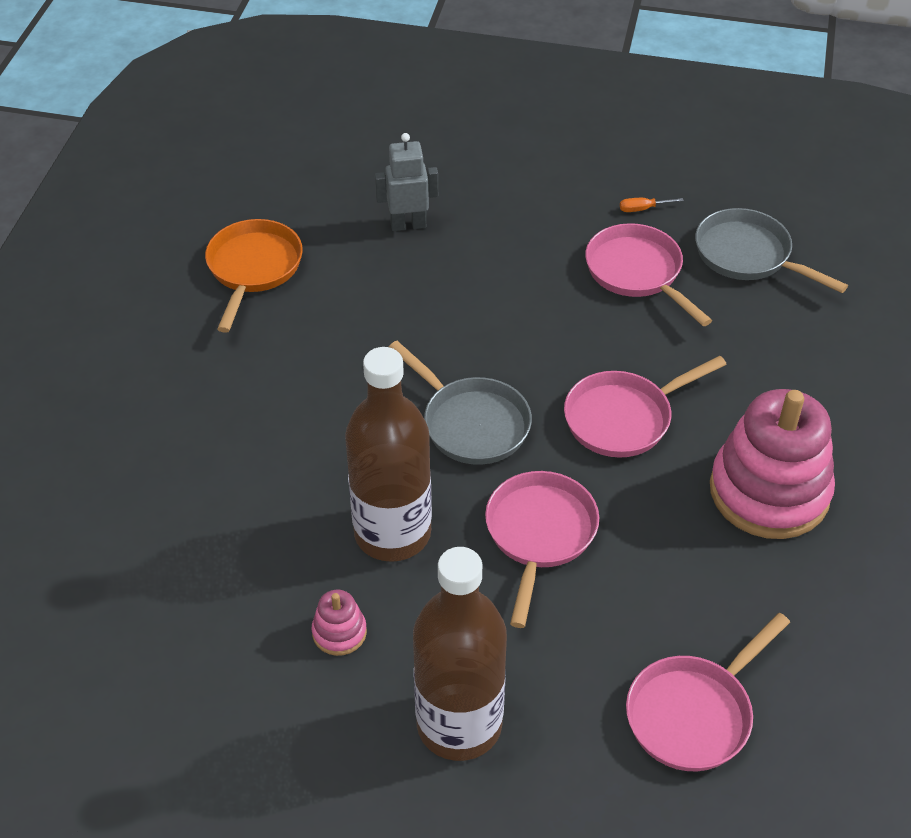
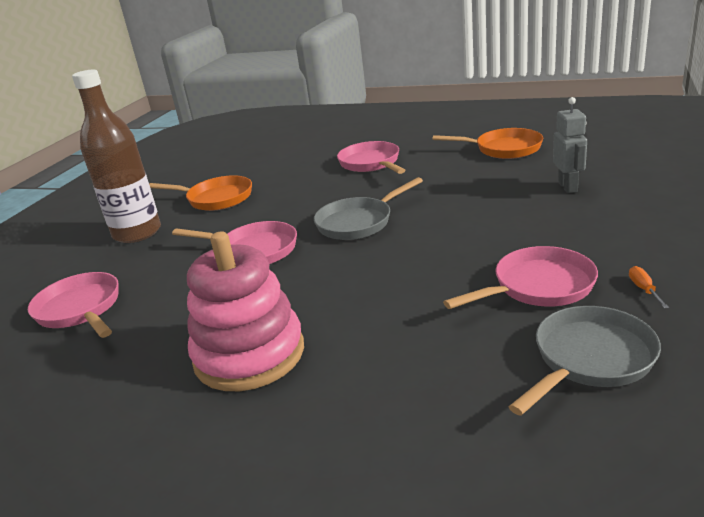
camera: 100 degrees right, 20 degrees down
pink stacking toy [311,590,367,656] -> orange pan [149,175,252,211]
brown bottle [345,347,432,562] -> none
pink pan [564,356,727,458] -> pink pan moved to [337,141,406,174]

